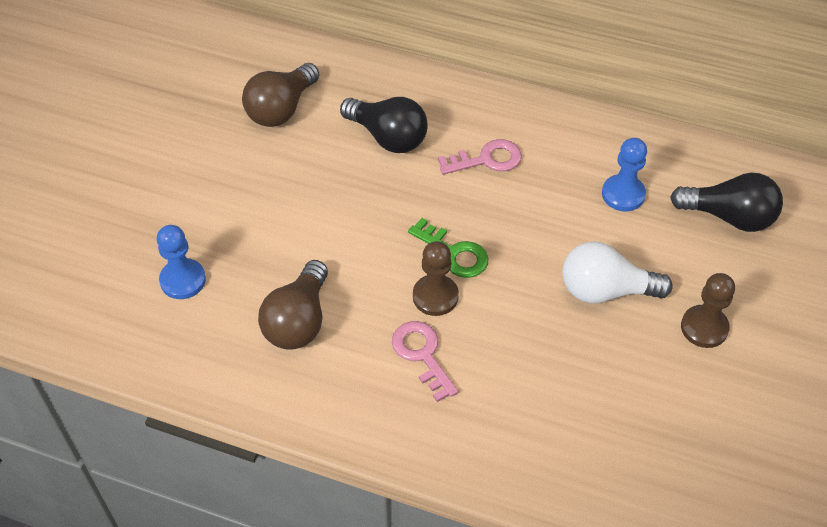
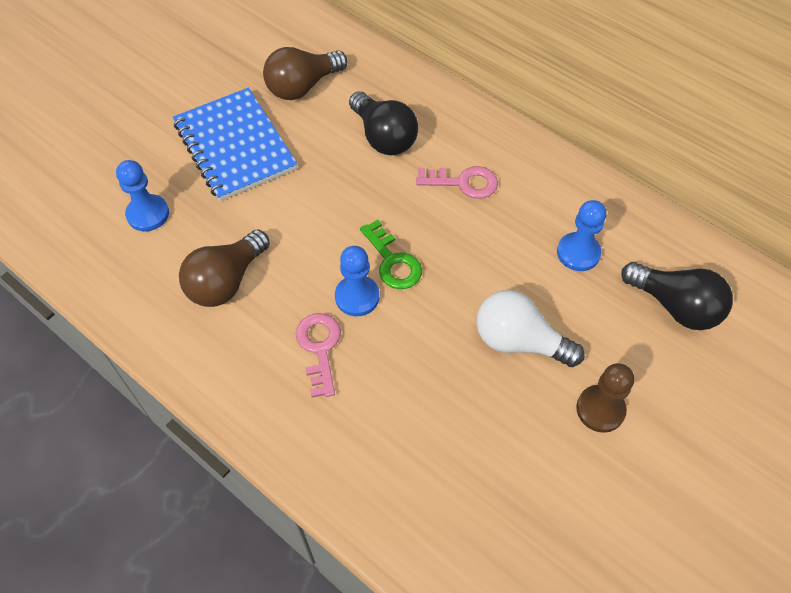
camera: 20 degrees right, 5 degrees up
brown pawn [413,241,459,316] -> blue pawn [335,246,379,316]
none -> blue notebook [173,88,297,201]

